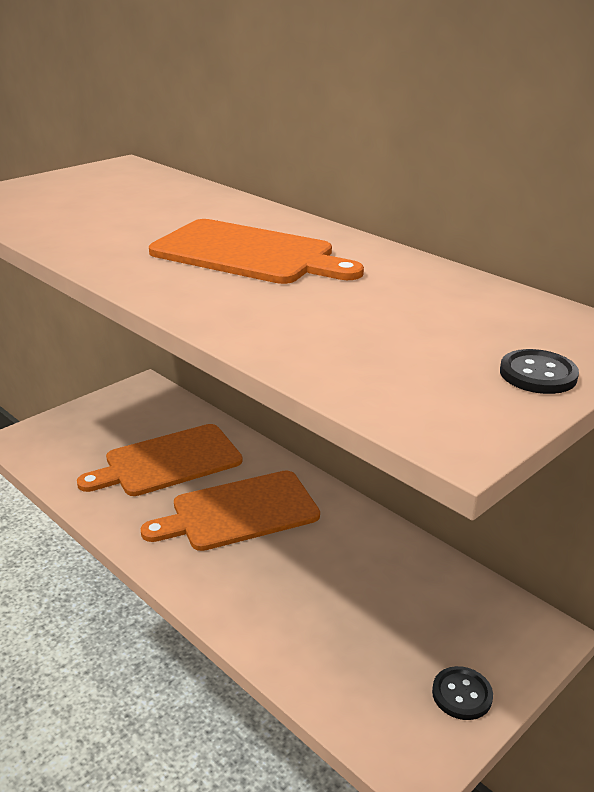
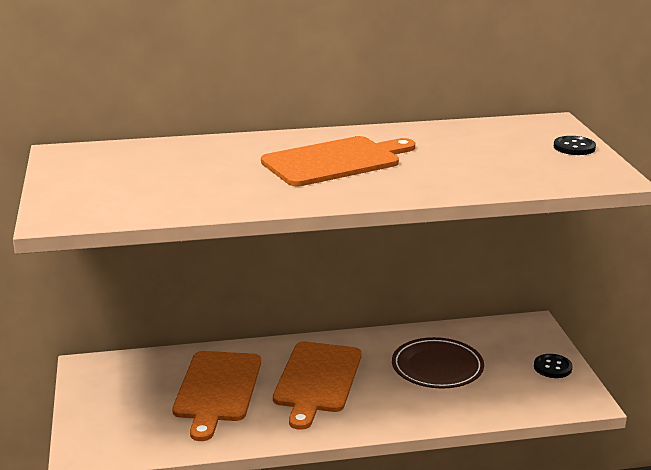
camera: 55 degrees left, 5 degrees down
none -> brown plate [392,337,484,388]

